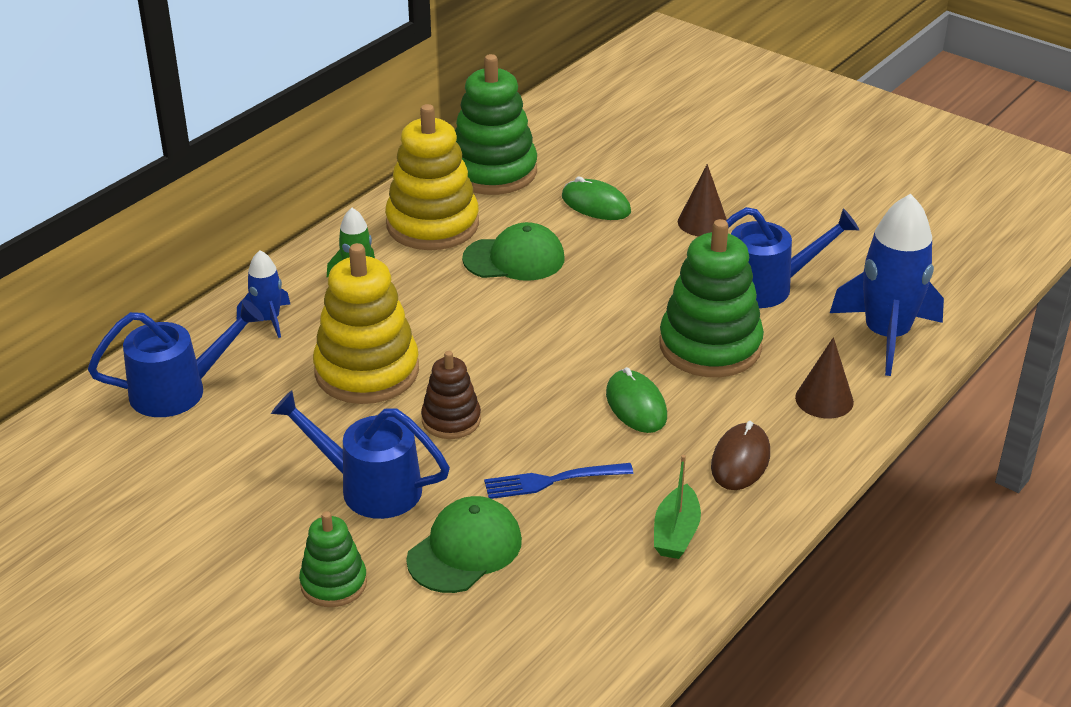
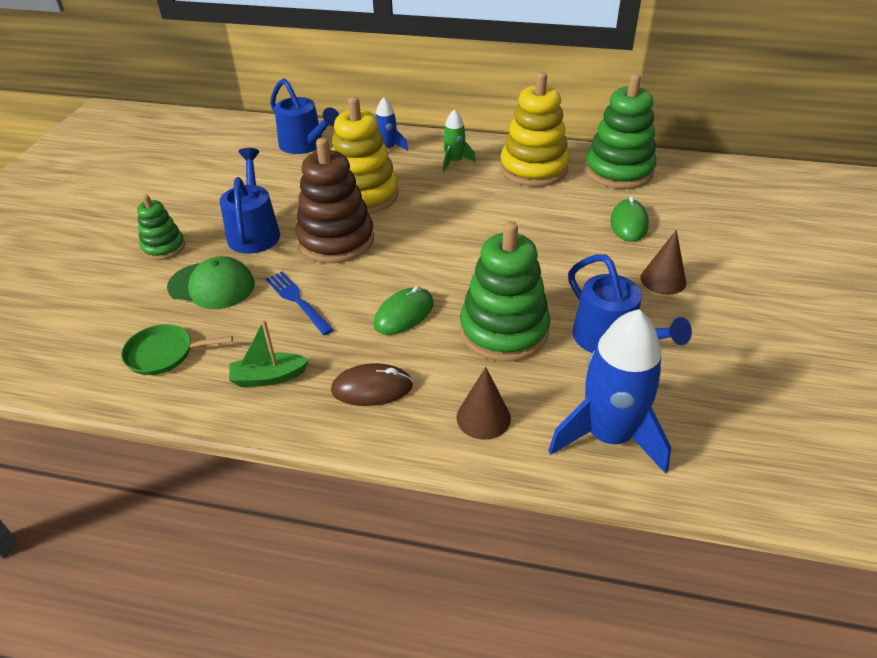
camera: 65 degrees right, 5 degrees up
brown stacking toy [421,351,481,439] -> brown stacking toy [295,138,374,263], size x1.83
green cap [462,222,565,281] -> none
none -> green pan [121,324,233,375]

